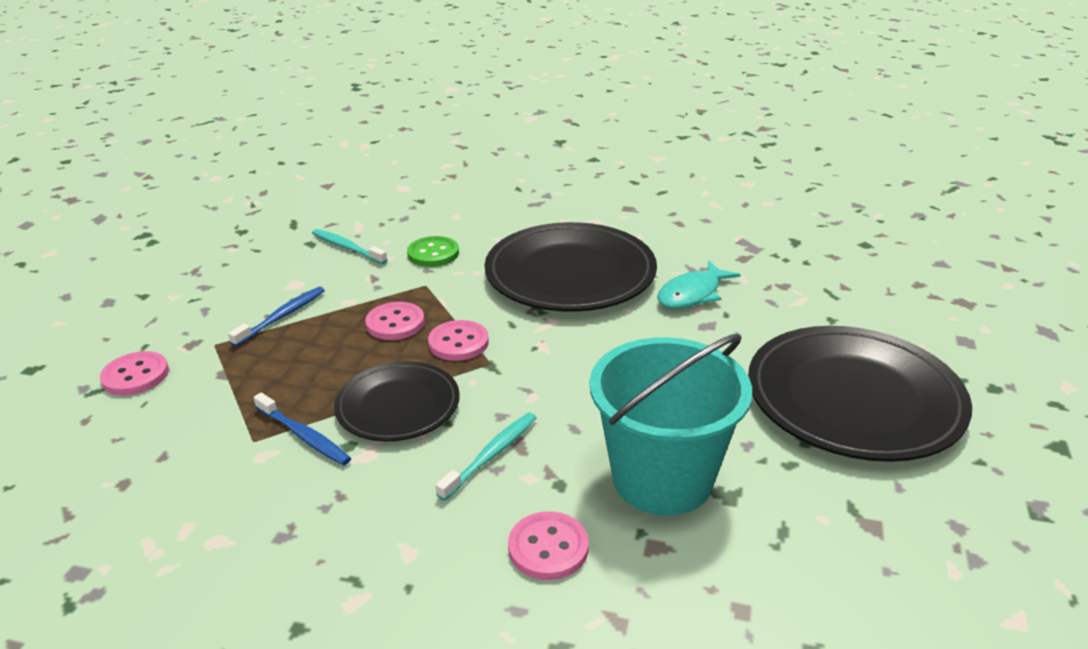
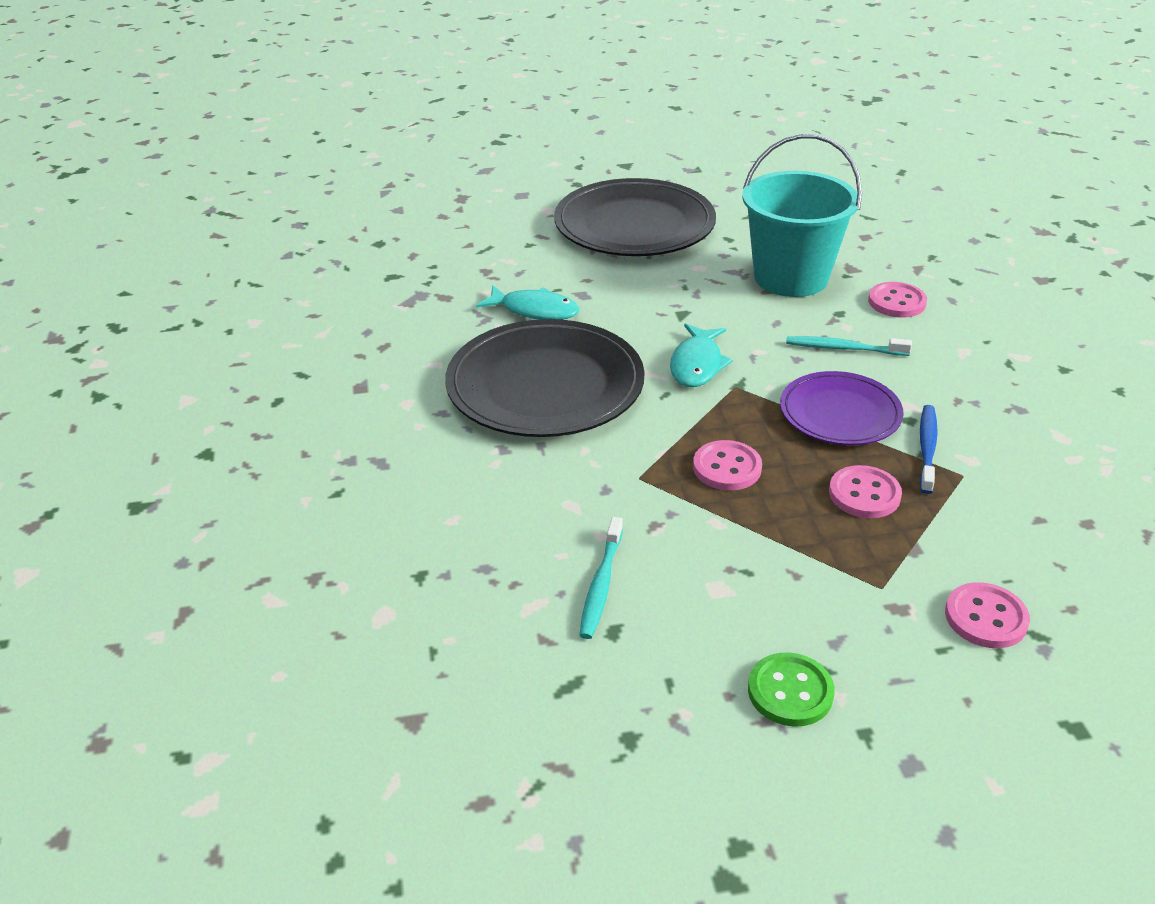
camera: 115 degrees left, 5 degrees up
blue toothbrush [228,287,325,347] -> none
black plate [334,361,460,441] -> purple plate [780,371,904,445]
green button [407,236,459,267] -> green button moved to [748,652,835,727]
pink button [428,320,489,361] -> pink button moved to [829,465,902,518]
none -> turquoise fish [670,324,733,387]

